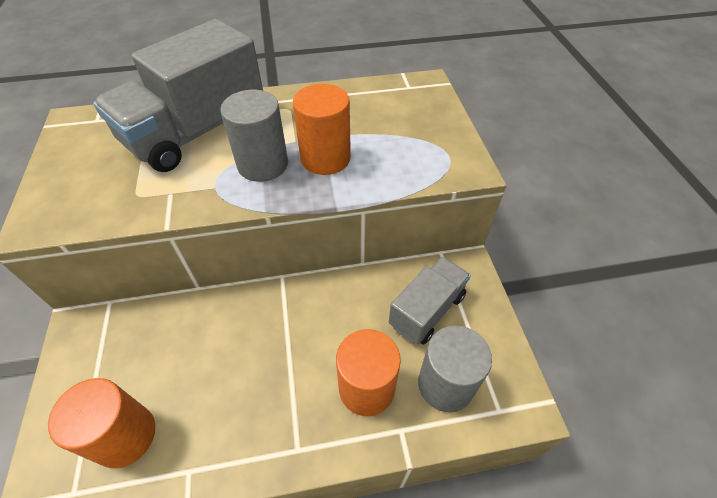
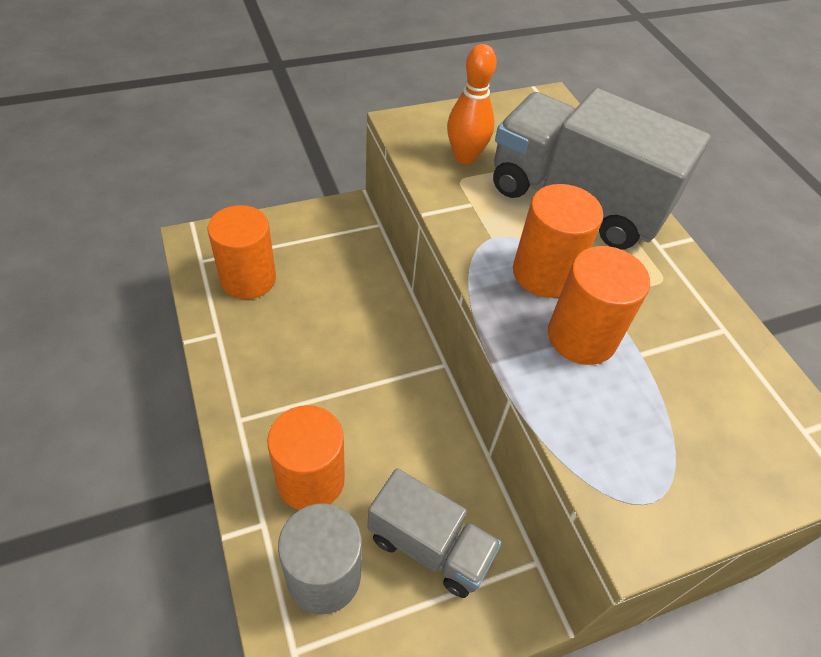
camera: 75 degrees right, 0 degrees up
grey cylinder [220,90,288,182] -> orange cylinder [513,184,603,298]
none -> orange bowling pin [447,44,497,164]

